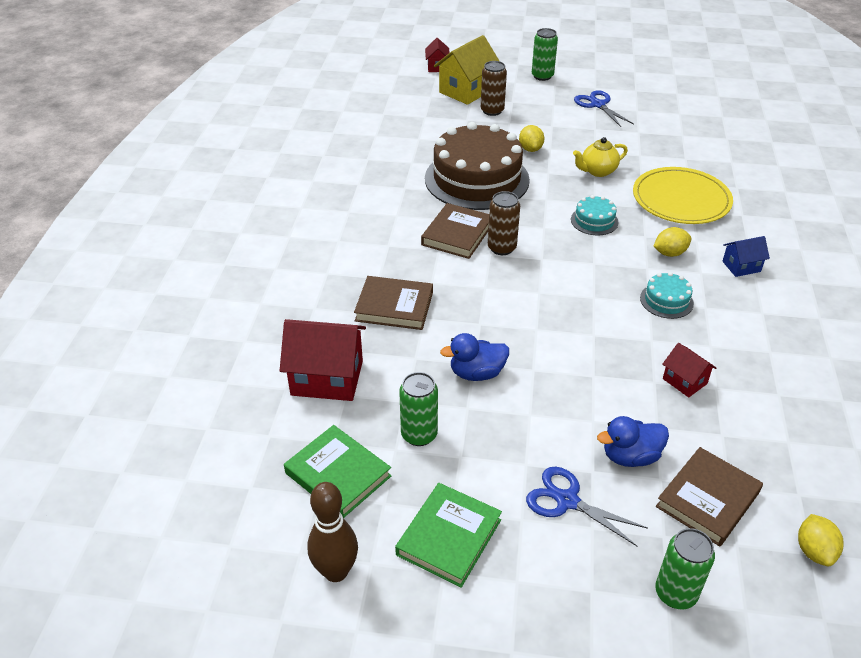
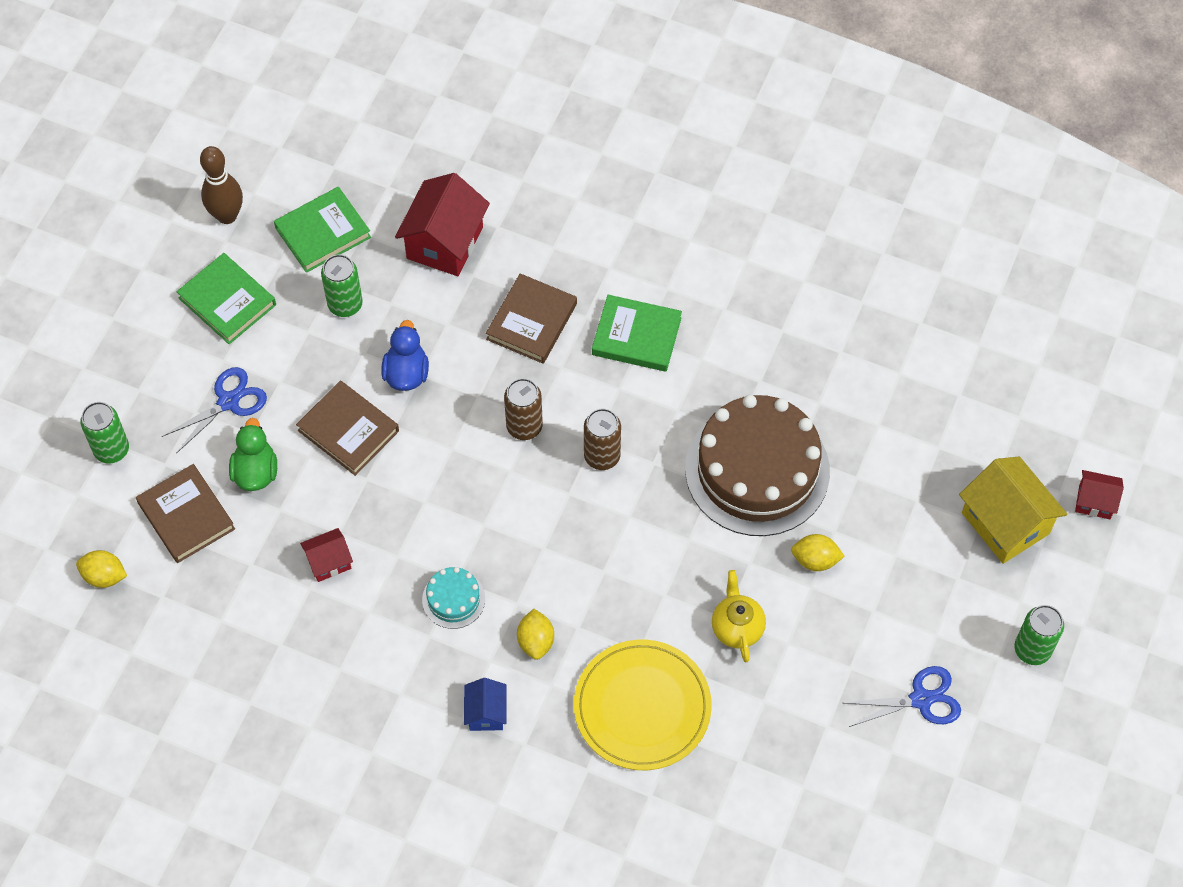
camera: 105 degrees right, 20 degrees up
brown book [421,203,489,259] -> brown book moved to [296,380,399,476]
brown can [481,61,507,116] -> brown can moved to [504,378,543,440]
turquoise cake [571,195,619,235] -> none
blue duck [597,416,669,467] -> green duck [229,418,277,491]
none -> green book [592,295,682,372]

